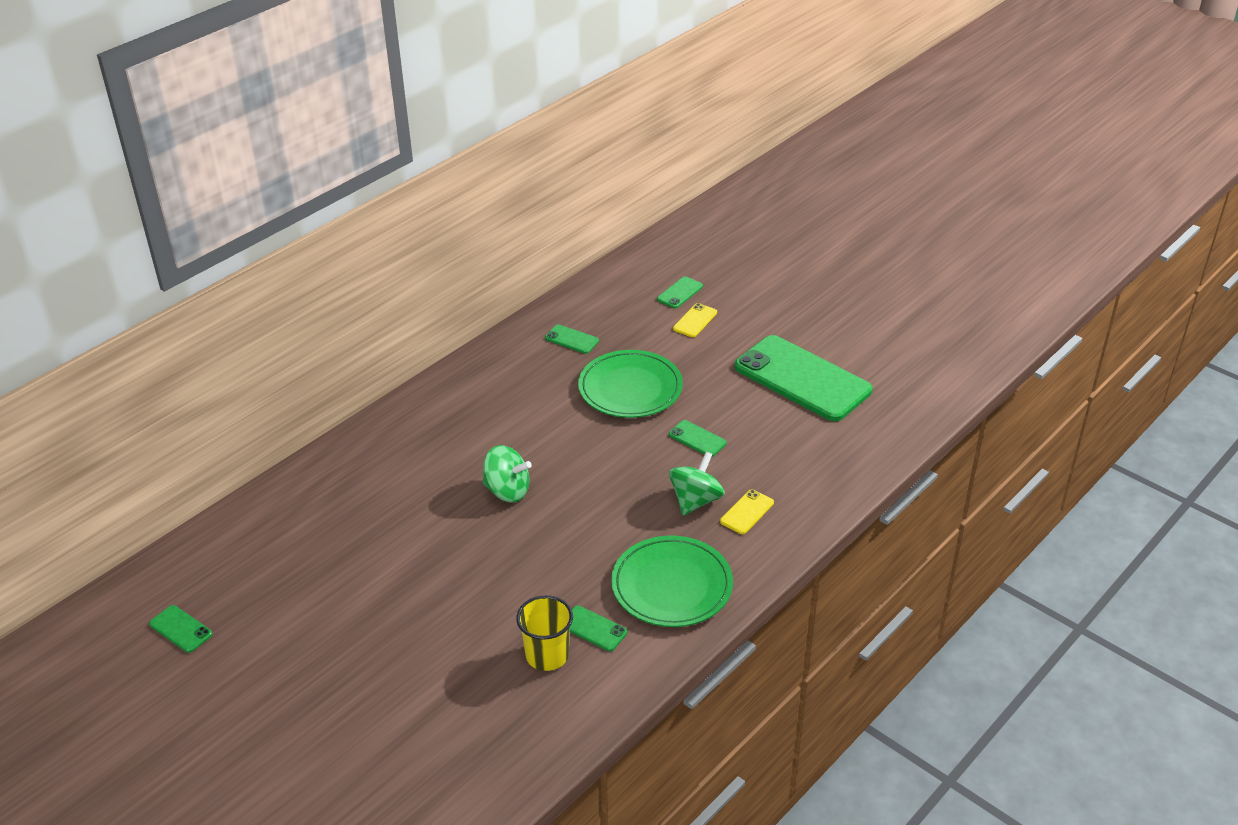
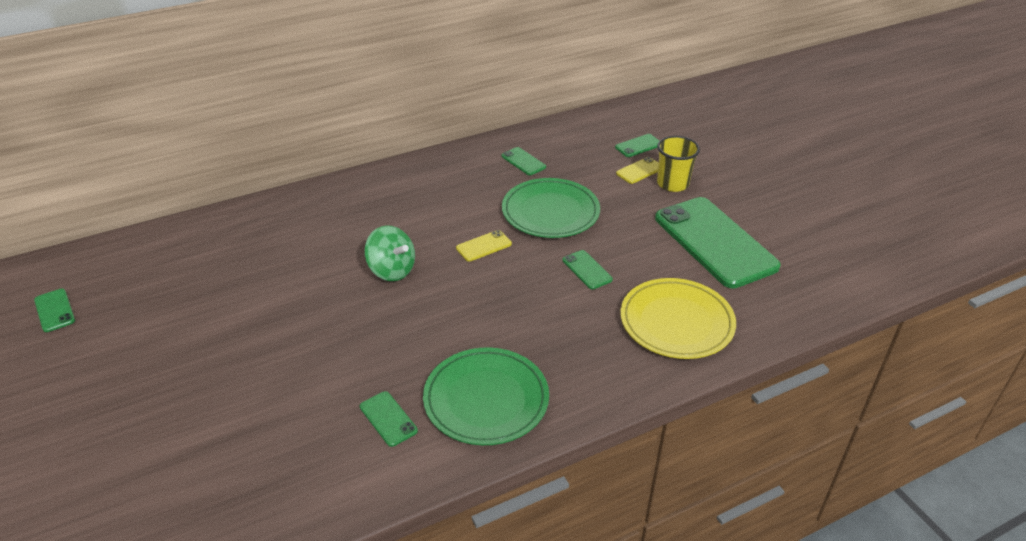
camera: 20 degrees right, 0 degrees up
yellow cup [516,595,573,671] -> yellow cup moved to [657,136,700,192]
green spinning top [669,452,725,516] -> none
yellow phone [720,489,774,534] -> yellow phone moved to [456,230,512,262]
none -> yellow plate [620,278,736,359]

